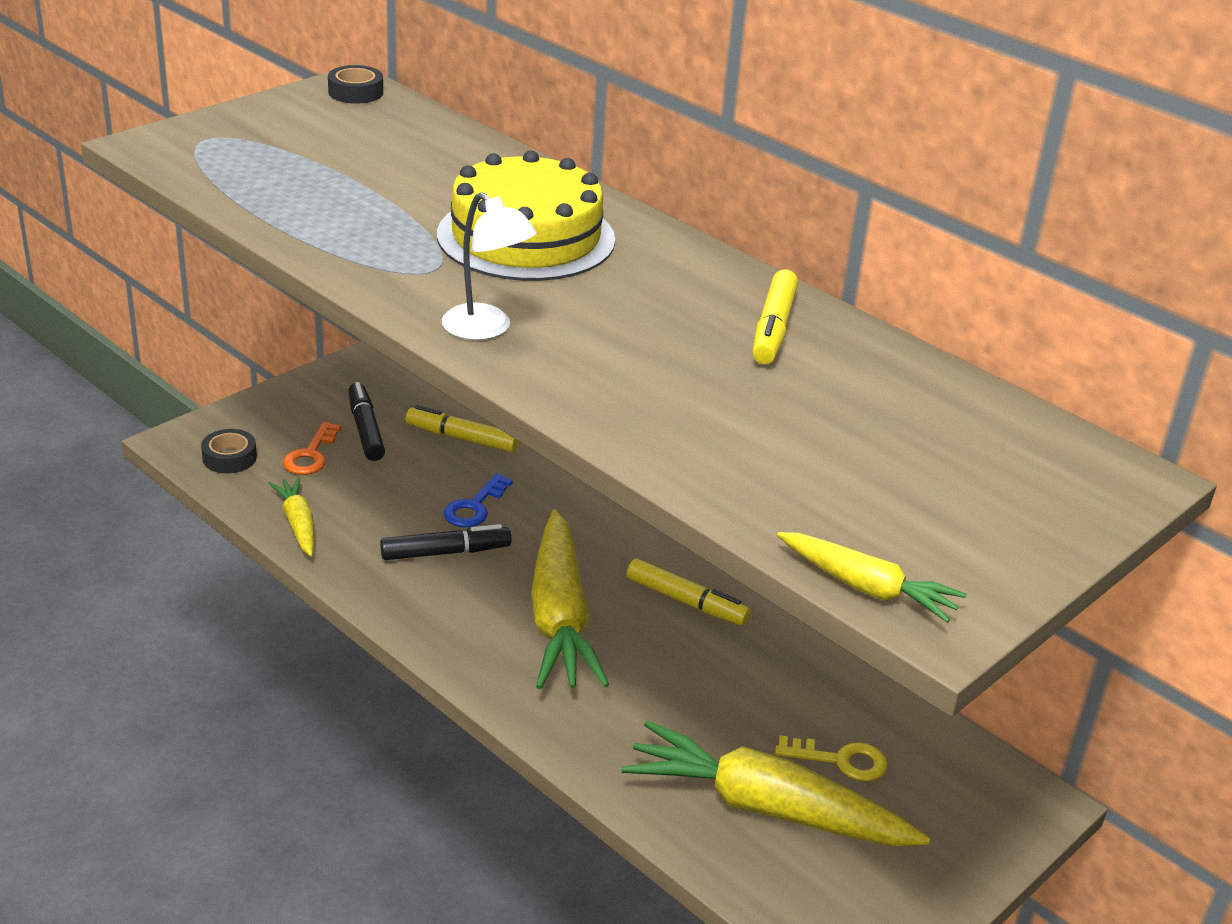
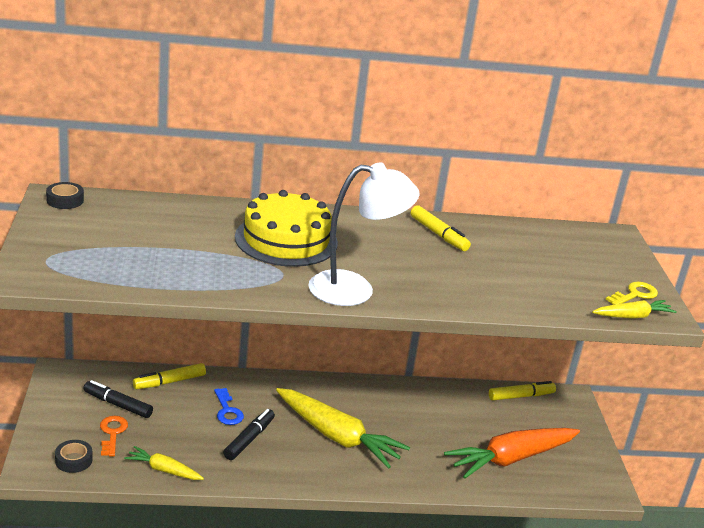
camera: 50 degrees left, 5 degrees down
orange key [283,422,341,475] -> orange key turned 150 degrees counterclockwise [100,416,128,456]
white lamp [442,192,537,340] -> white lamp [308,162,419,306], size x1.68
yellow carrot [622,721,930,846] -> orange carrot [444,428,580,479]
yellow marker [627,559,751,626] -> yellow marker moved to [489,381,556,401]
yellow key [775,735,888,782] -> yellow key moved to [605,282,658,305]

